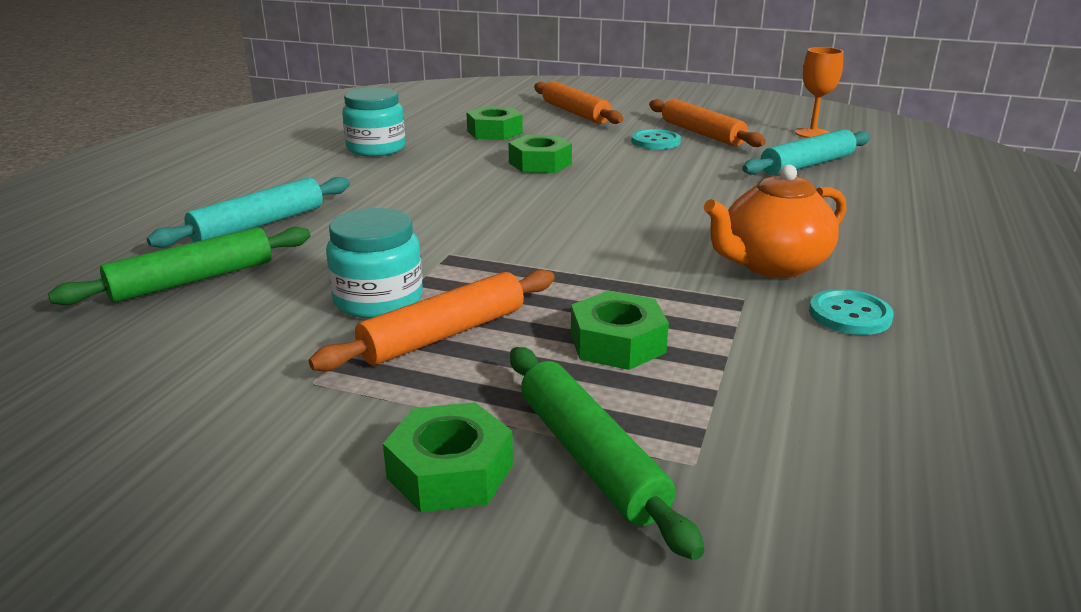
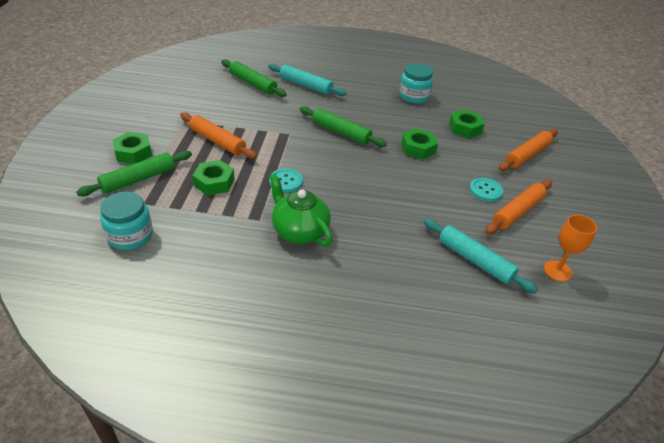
camera: 75 degrees right, 15 degrees up
turquoise jar [326,208,423,318] -> turquoise jar moved to [100,191,153,250]
orange teapot [704,165,847,278] -> green teapot [269,173,333,246]
turquoise button [809,289,893,335] -> turquoise button moved to [269,169,303,193]
none -> green rolling pin [300,106,387,147]

